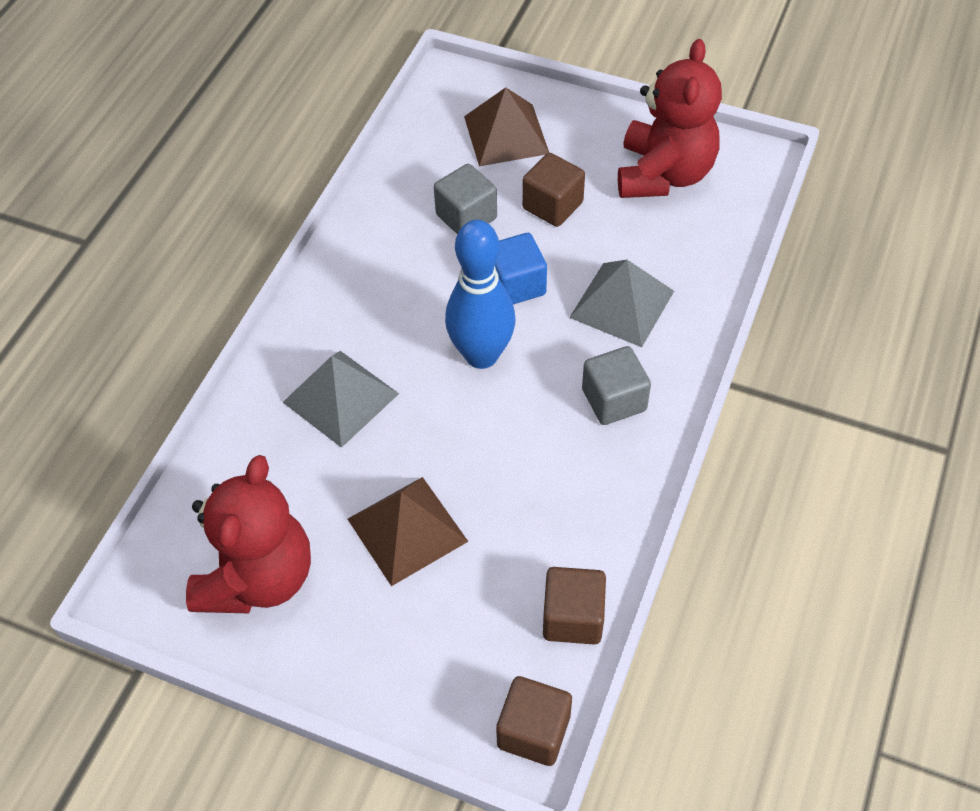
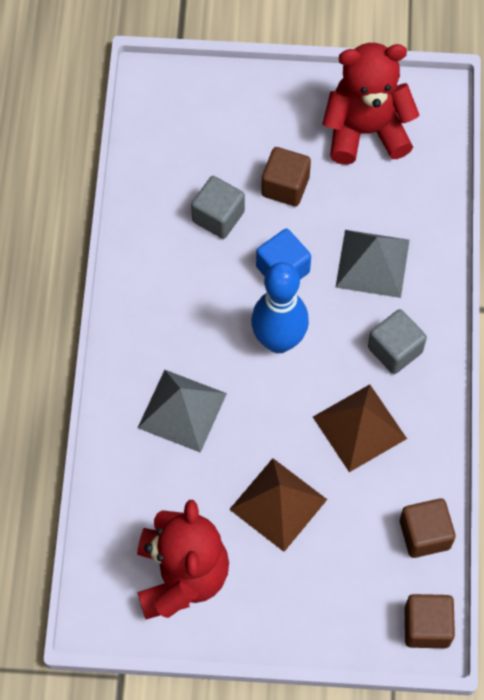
camera: 20 degrees left, 10 degrees up
brown pyramid [464,87,549,166] -> brown pyramid moved to [313,384,407,472]
red teddy bear [618,39,722,198] -> red teddy bear turned 90 degrees counterclockwise [323,43,419,165]

